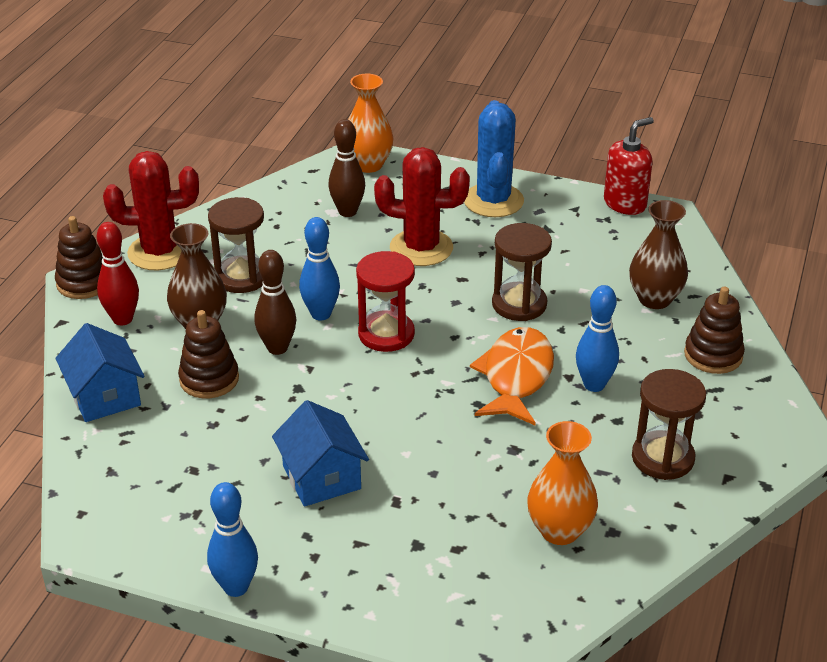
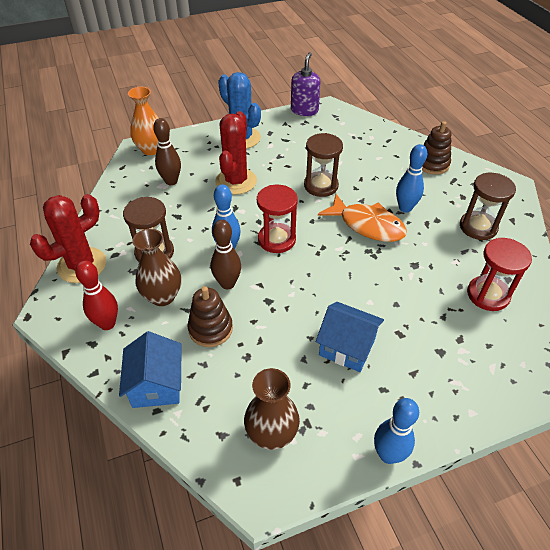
camera: 40 degrees left, 10 degrees up
brown stacking toy [55,216,103,299] -> none
blue house [56,323,145,422] -> blue house turned 60 degrees clockwise [119,331,182,408]
red cactus [374,147,470,266] -> red cactus turned 45 degrees counterclockwise [215,111,257,195]
orange fish [470,327,554,425] -> orange fish turned 150 degrees clockwise [318,194,407,242]
orange vase [527,421,598,545] -> red hourglass [467,238,532,311]
red soap dispenser [604,117,654,215] -> purple soap dispenser [291,52,321,116]
brown vase [629,200,688,309] -> brown vase moved to [244,368,300,450]

